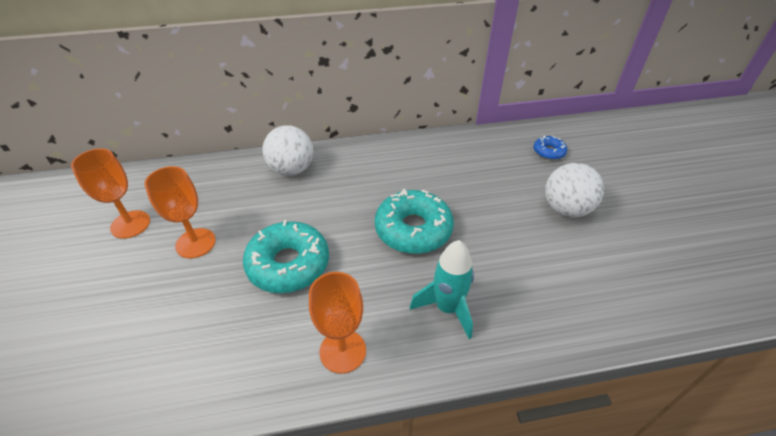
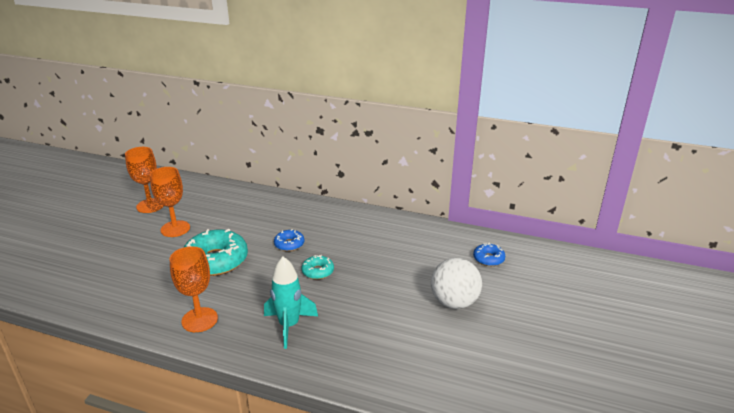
camera: 30 degrees right, 15 degrees down
white ball [262,125,313,176] -> none
turquoise donut [375,189,454,254] -> turquoise donut [301,255,334,279], size x0.49
none -> blue donut [274,229,304,251]

